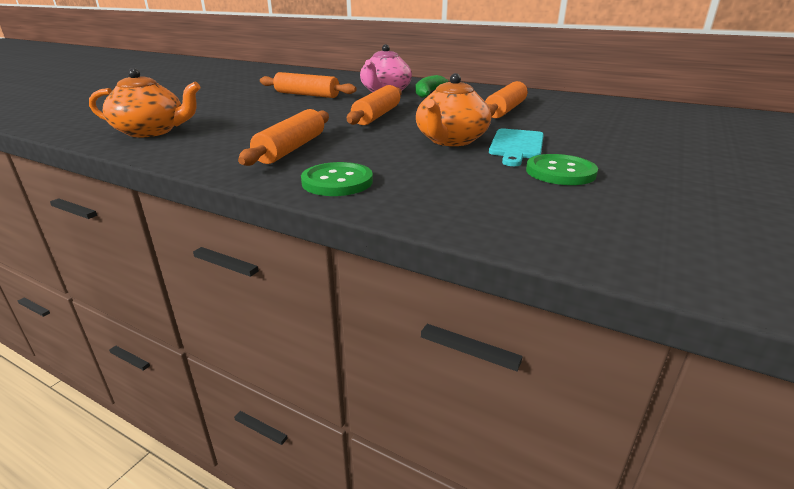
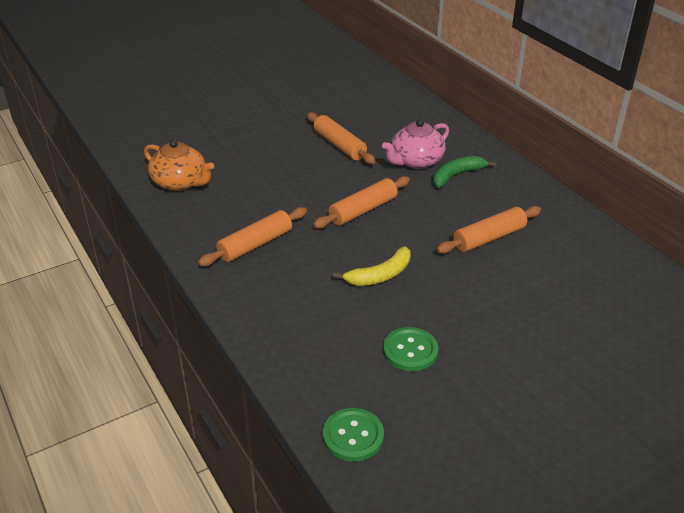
camera: 30 degrees right, 10 degrees up
green button [301,162,373,196] -> green button moved to [323,408,384,462]
orange teapot [416,73,491,146] -> yellow banana [333,246,411,286]
turquoise cutting board [489,129,544,166] -> none

